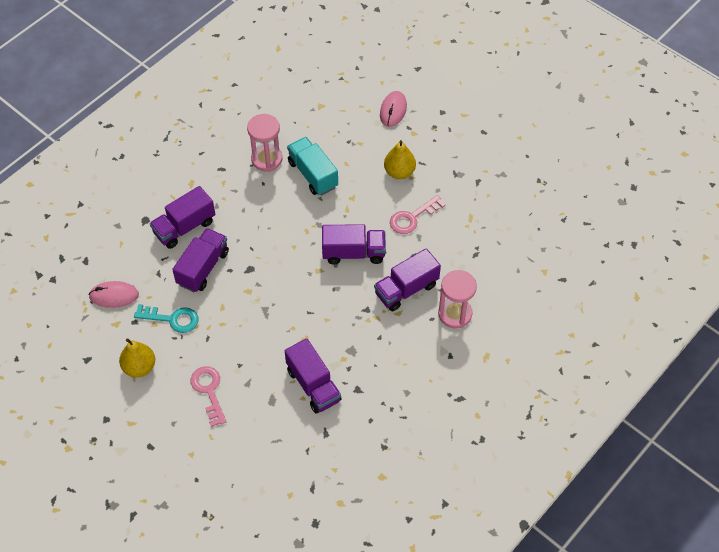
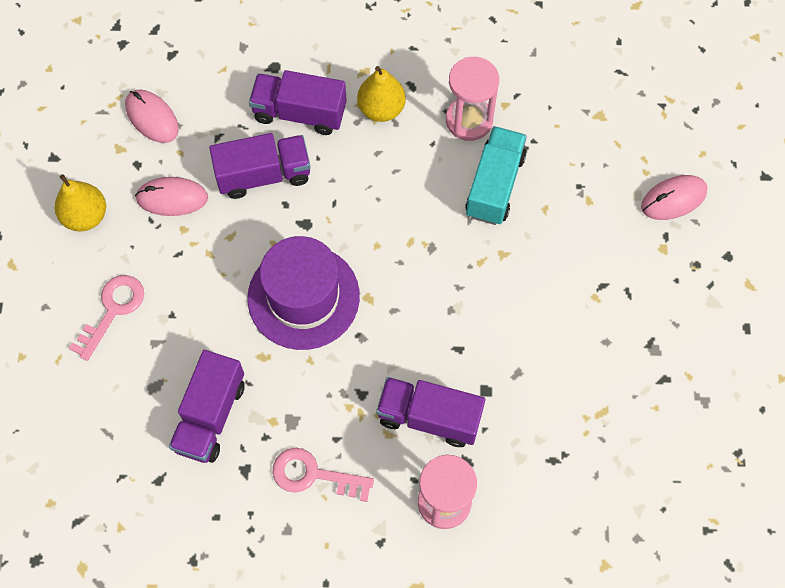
camera: 50 degrees right, 10 degrees up
turquoise key [134,304,198,333] -> pink mouse [135,177,208,216]
purple truck [322,224,386,264] -> none
yellow pear [384,140,416,179] -> yellow pear moved to [357,66,406,122]
pink key [390,195,446,234] -> pink key moved to [273,448,374,502]
none -> purple hat [247,236,360,350]

